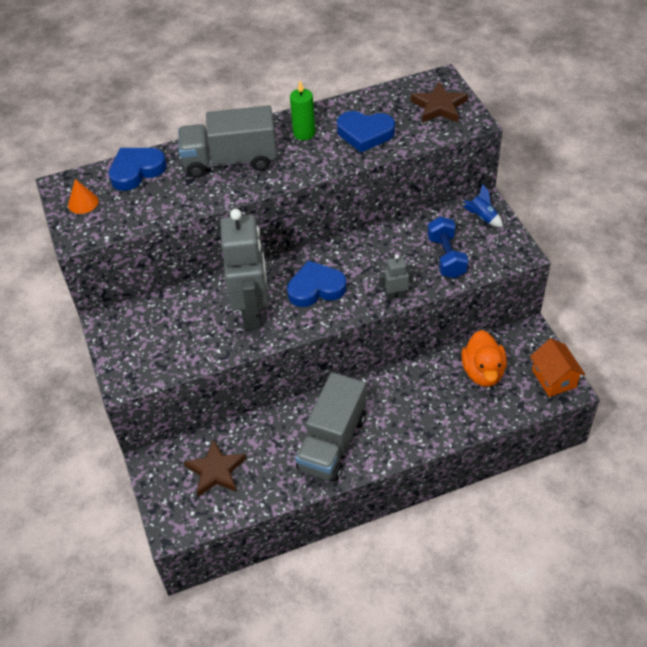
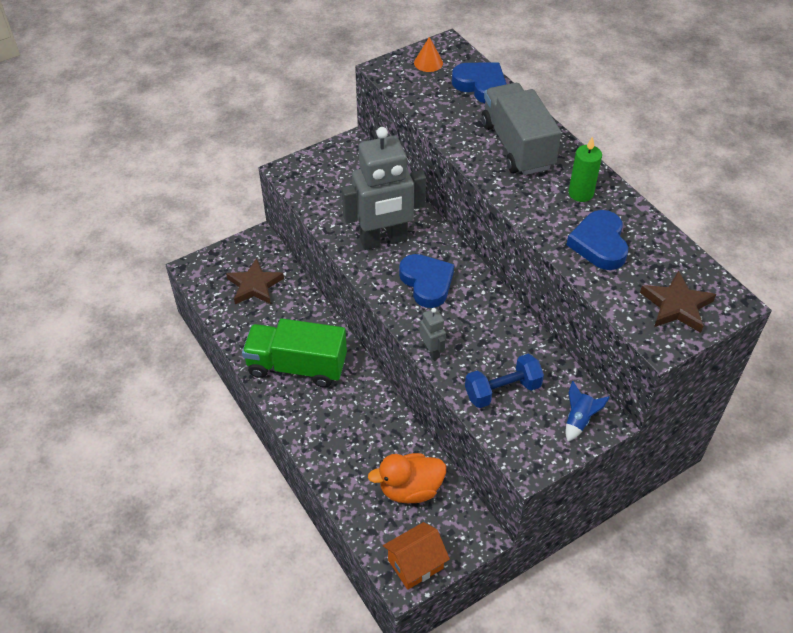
camera: 75 degrees right, 0 degrees up
grey truck [295,372,366,482] -> green truck [242,318,347,388]

